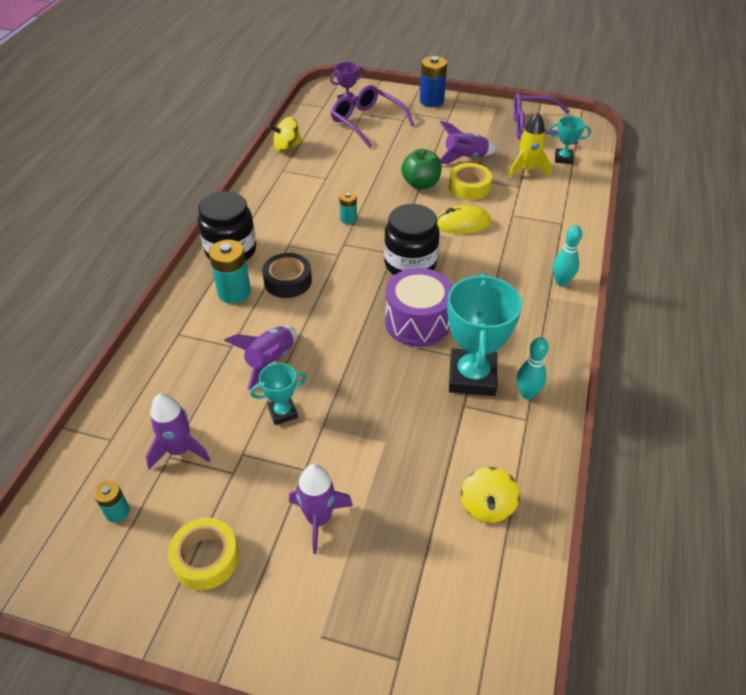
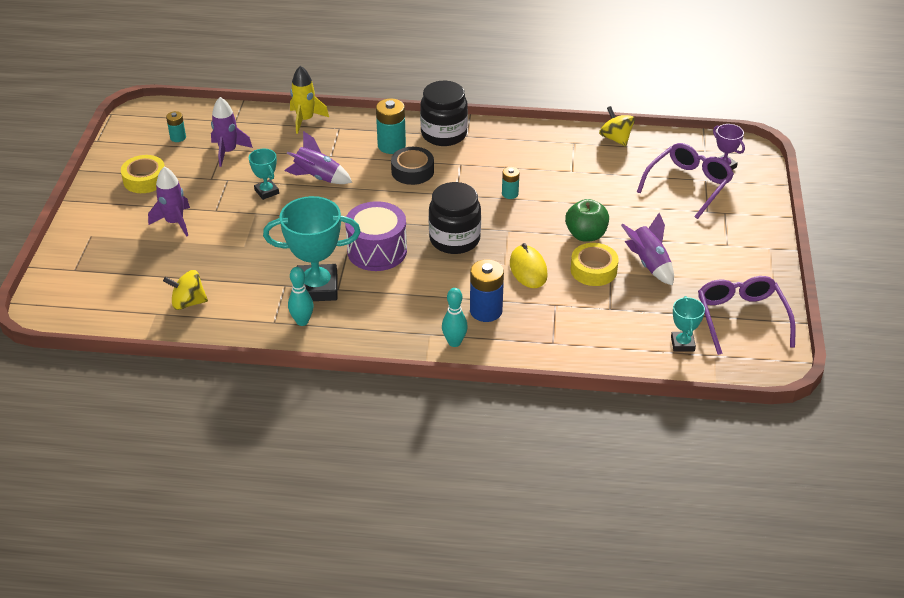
camera: 80 degrees right, 5 degrees down
blue battery [420,56,447,107] -> blue battery moved to [470,260,504,322]
yellow rocket [509,112,551,178] -> yellow rocket moved to [290,66,329,134]

